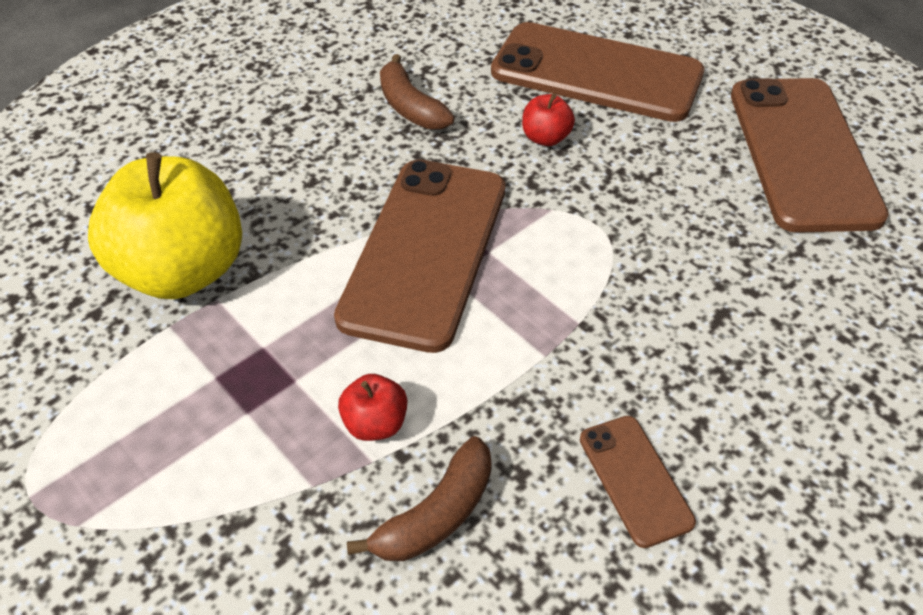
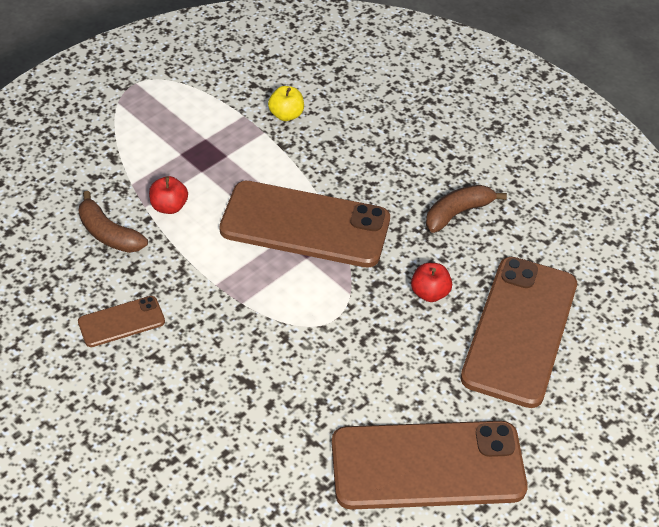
camera: 85 degrees right, 0 degrees up
yellow apple [88,153,242,299] -> yellow apple [268,86,304,121], size x0.42

